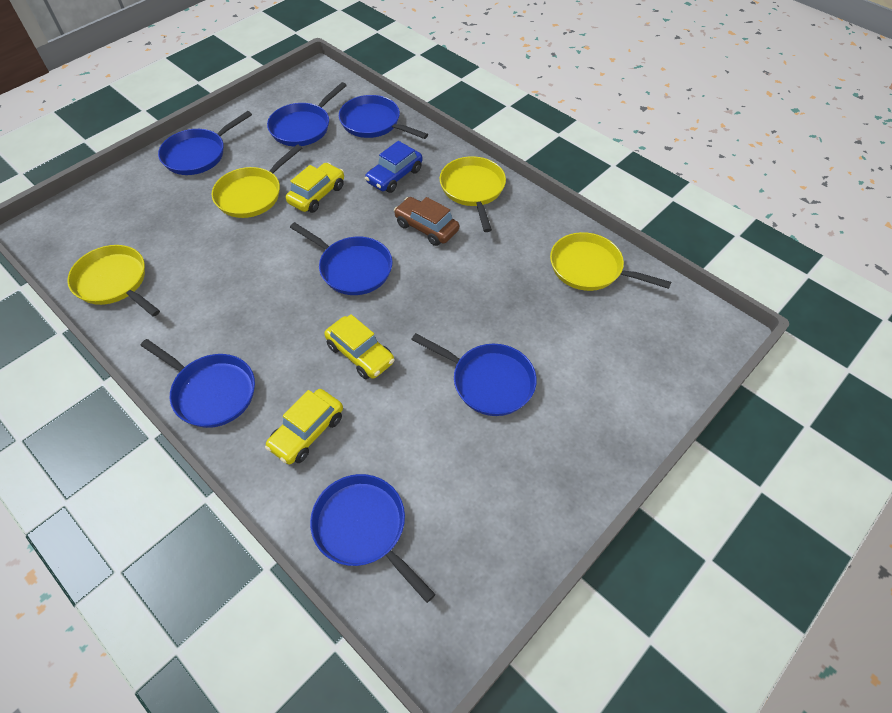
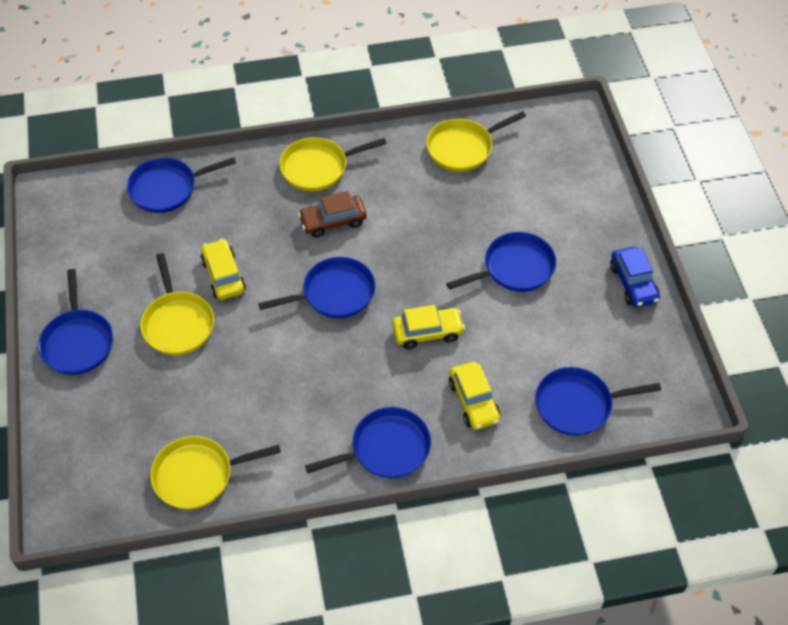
camera: 55 degrees left, 0 degrees up
blue pan [267,82,347,146] -> none
blue car [365,141,423,193] -> blue car moved to [610,247,660,307]
yellow pan [439,156,506,232] -> yellow pan turned 45 degrees counterclockwise [279,137,387,191]

